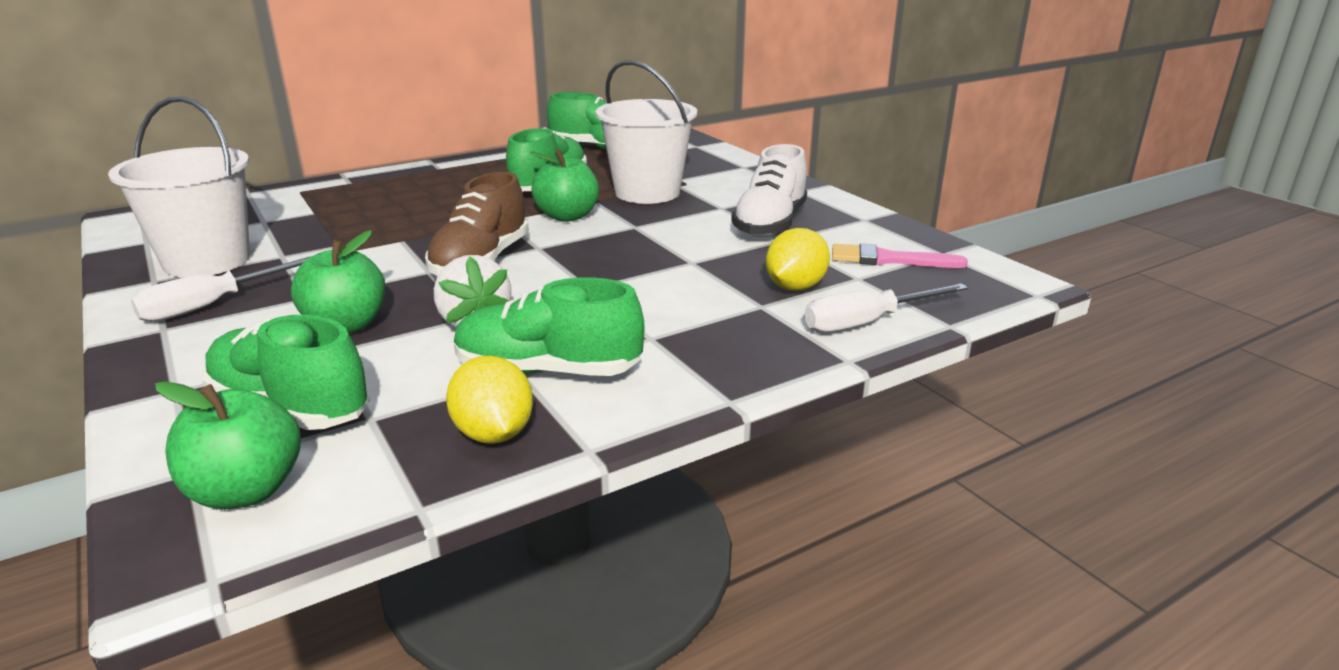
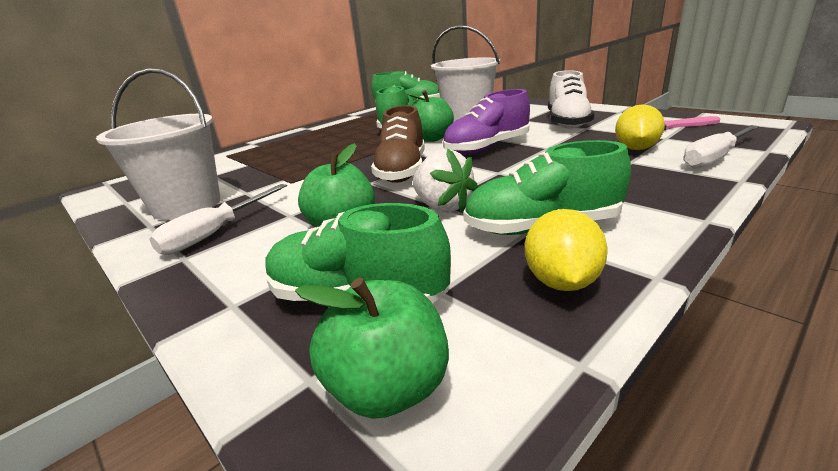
camera: 10 degrees left, 0 degrees up
yellow lemon [446,356,533,444] -> yellow lemon turned 45 degrees clockwise [525,209,608,291]
none -> purple shoe [443,89,530,155]

